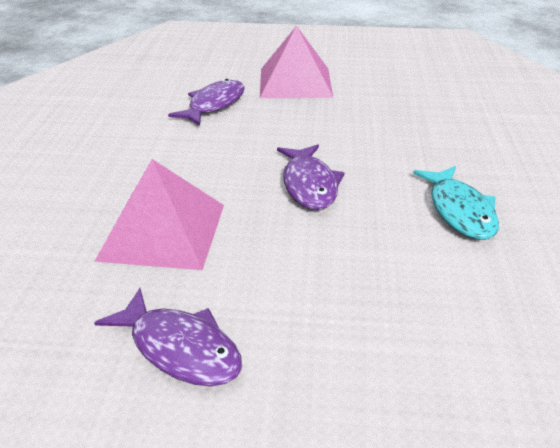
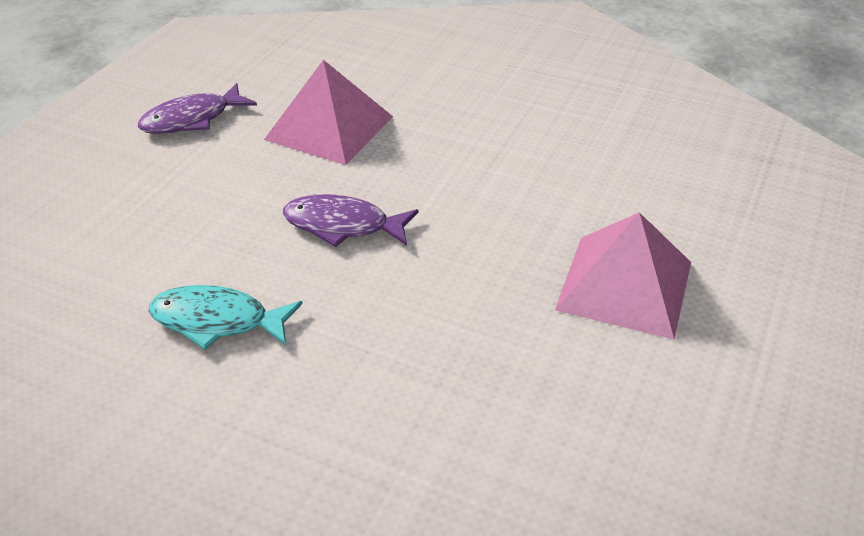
camera: 110 degrees right, 5 degrees up
purple fish [168,79,245,126] -> none

